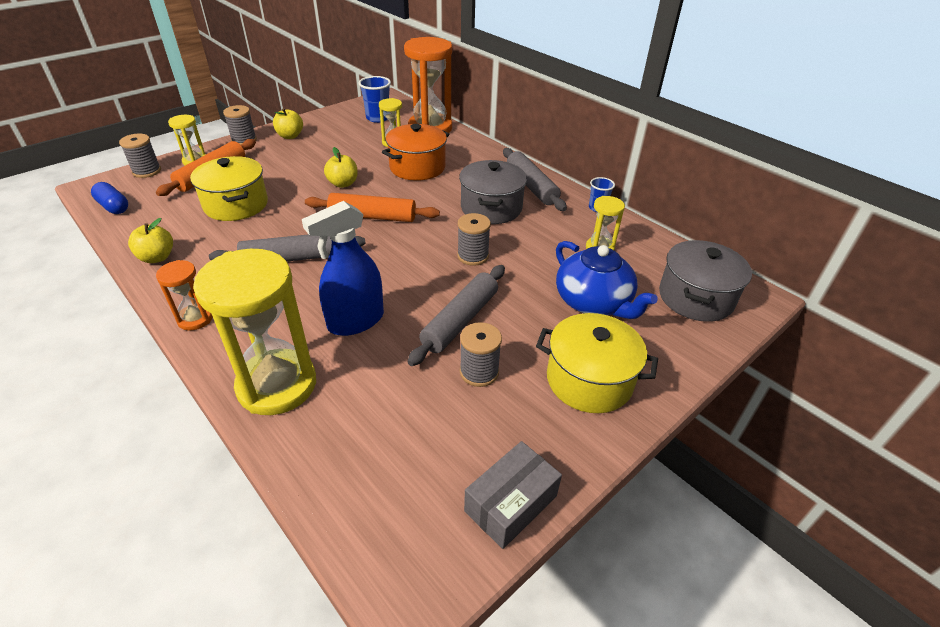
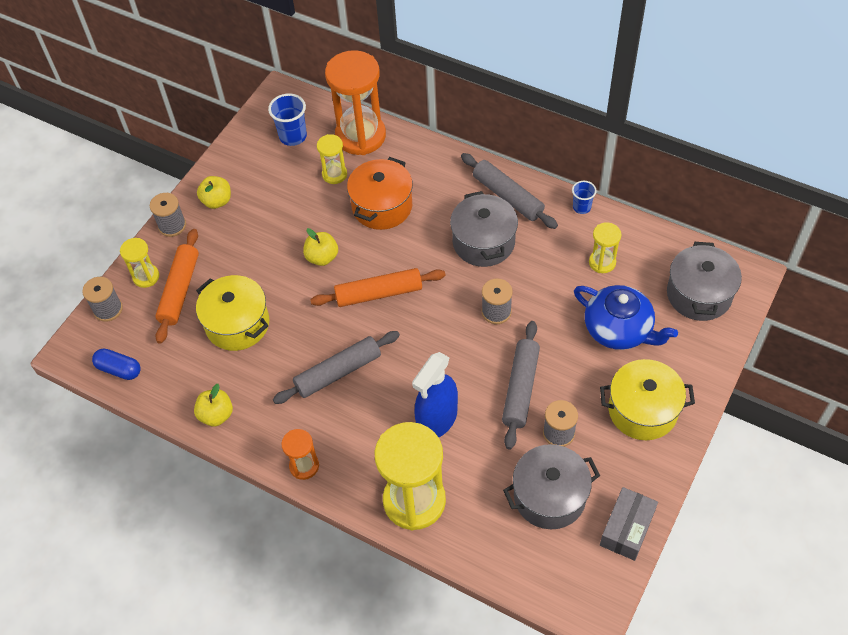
camera: 15 degrees left, 15 degrees up
none -> grey pot [503,444,600,529]

